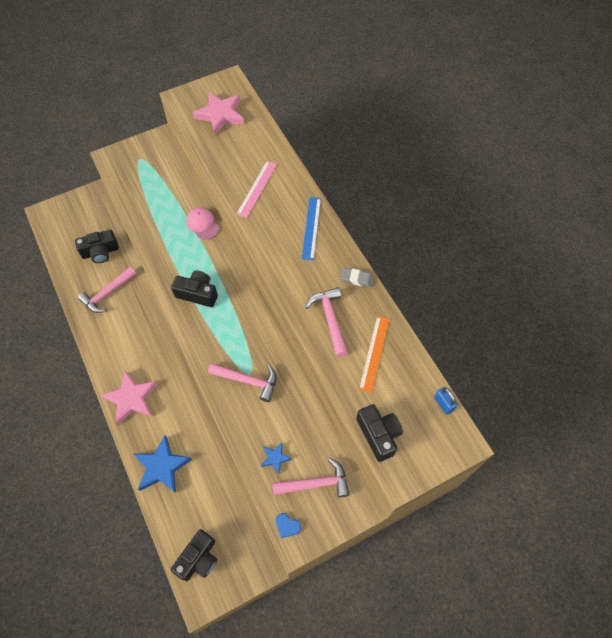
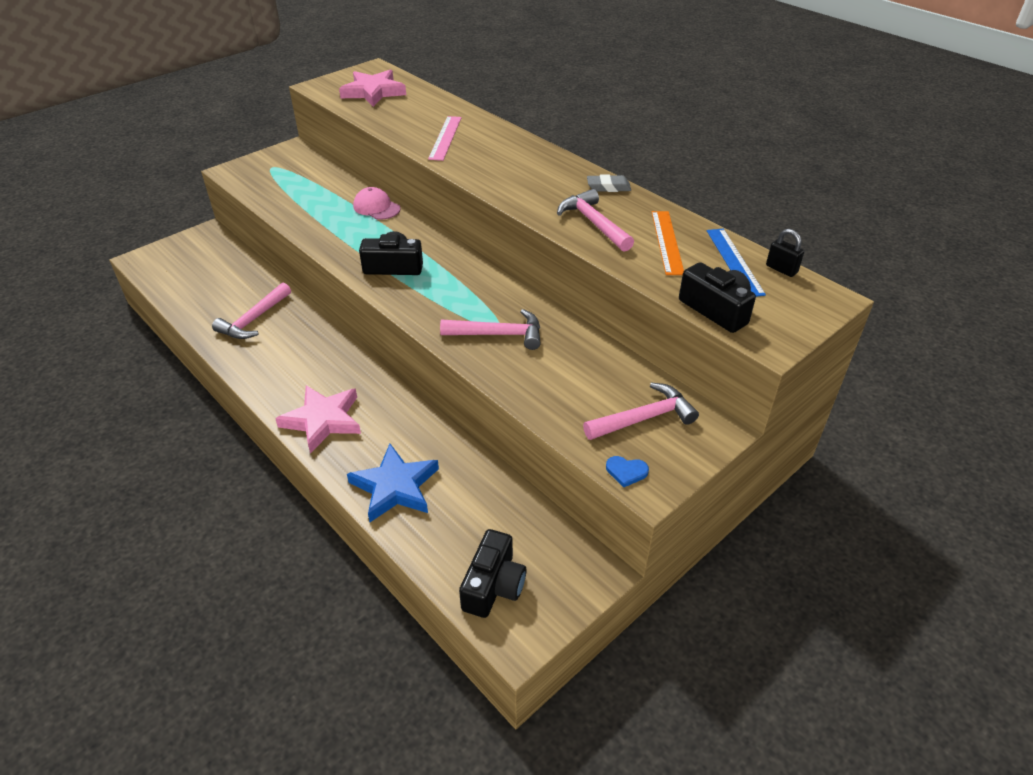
camera: 15 degrees left, 20 degrees down
black camera [75,230,119,263] -> none
blue star [261,443,292,474] -> none
blue ruler [302,197,321,260] -> blue ruler moved to [707,229,766,297]
blue padlock [434,387,458,415] -> black padlock [766,229,804,277]

